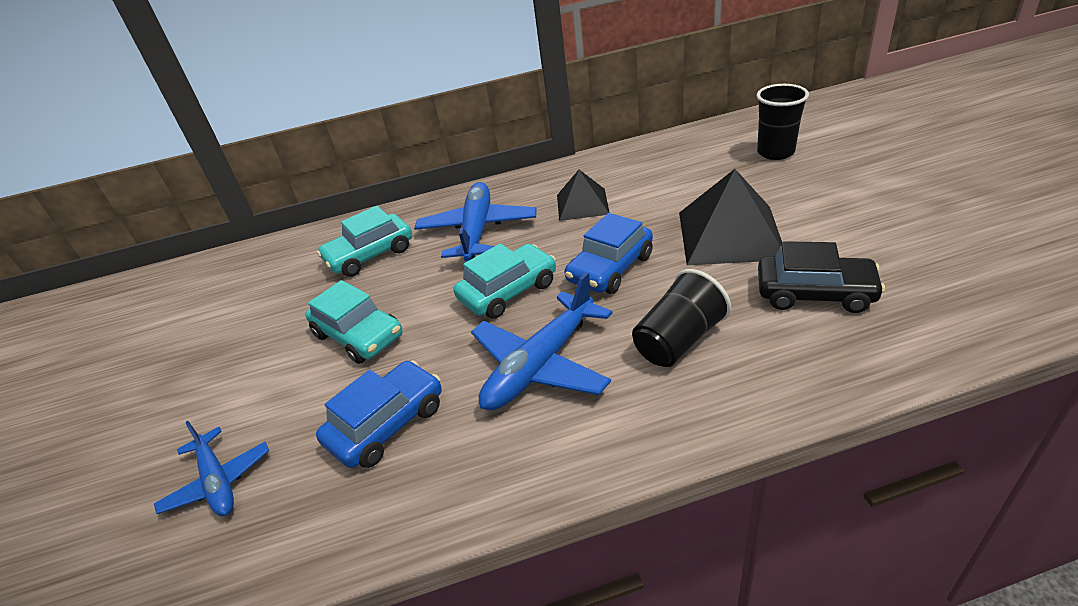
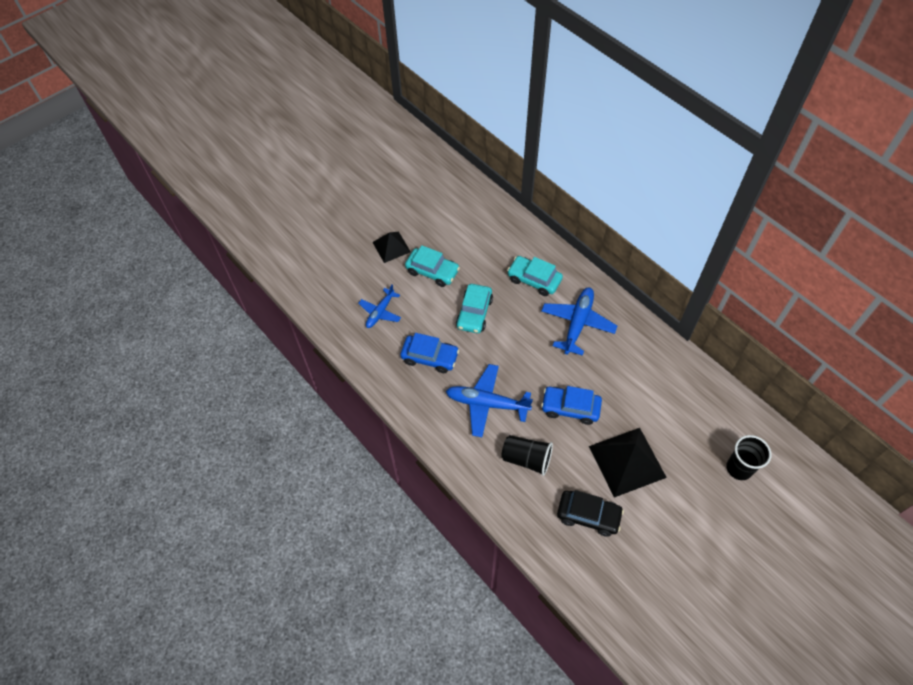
camera: 60 degrees right, 20 degrees up
blue plane [414,182,537,261] -> blue plane turned 45 degrees counterclockwise [542,287,617,356]
turquoise car [453,244,556,319] -> turquoise car moved to [405,245,460,287]
black pyramid [557,170,610,221] -> black pyramid moved to [372,232,411,263]
black car [758,241,885,313] -> black car turned 60 degrees counterclockwise [557,490,624,537]

